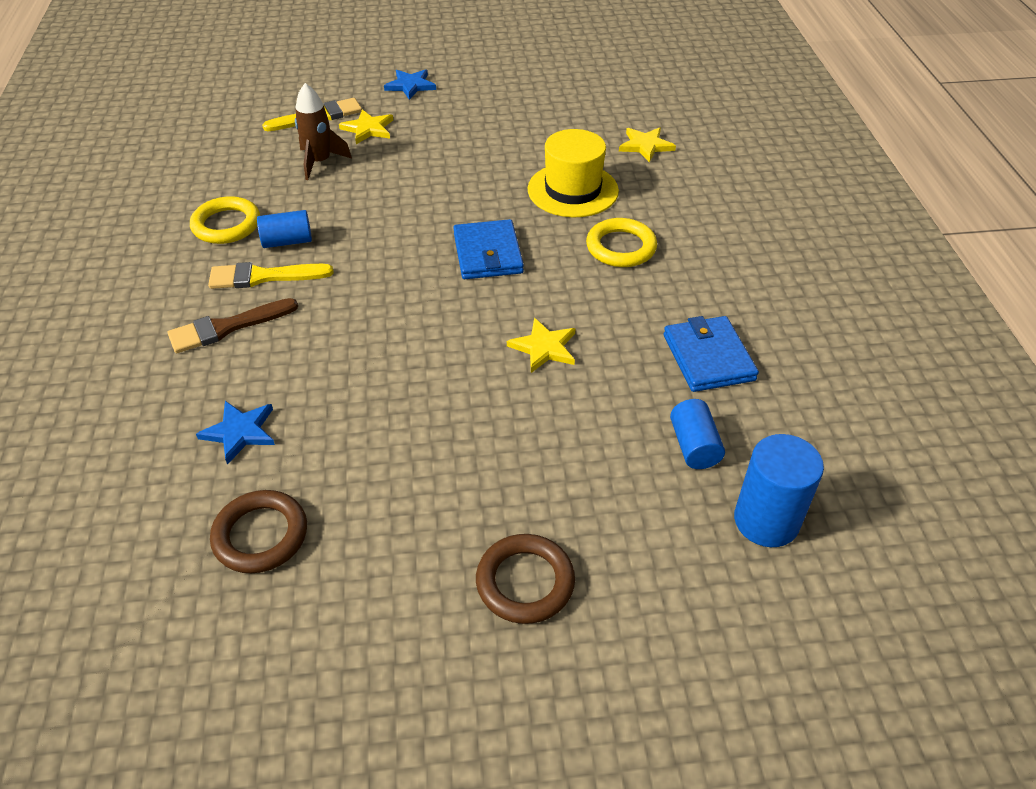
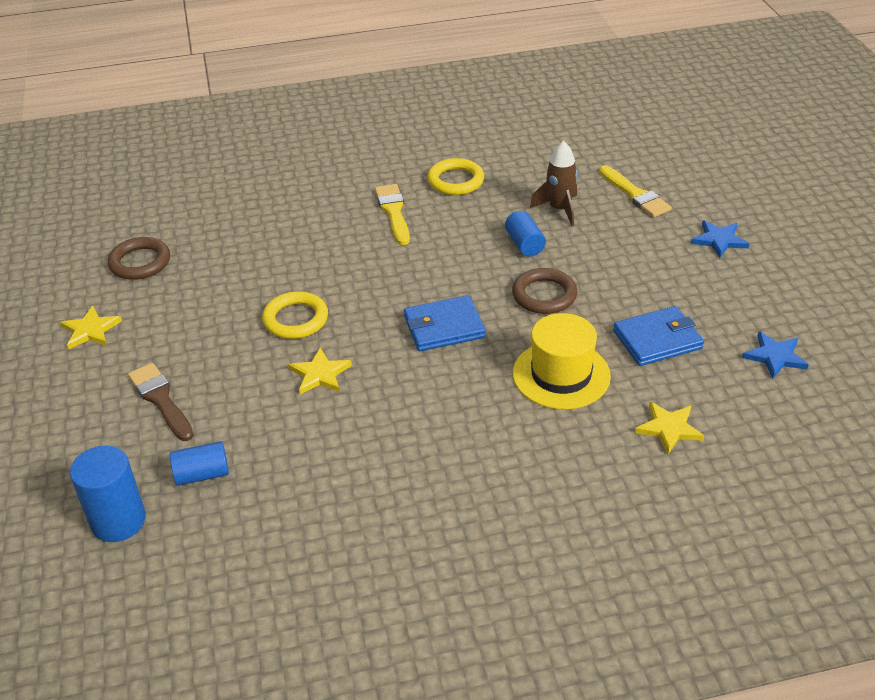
camera: 85 degrees right, 5 degrees down
brown brush [168,298,298,353] -> brown brush moved to [128,363,194,441]
blue star [196,401,275,465] -> blue star moved to [742,331,809,379]
blue cylinder [257,210,312,248] -> blue cylinder moved to [505,211,546,257]
yellow star [339,109,393,144] -> yellow star moved to [60,306,122,349]
brown ring [476,534,575,624] -> brown ring moved to [512,268,577,314]
yellow ring [586,218,657,267] -> yellow ring moved to [262,291,328,339]
blue wallet [664,316,759,392] -> blue wallet moved to [613,306,704,366]

